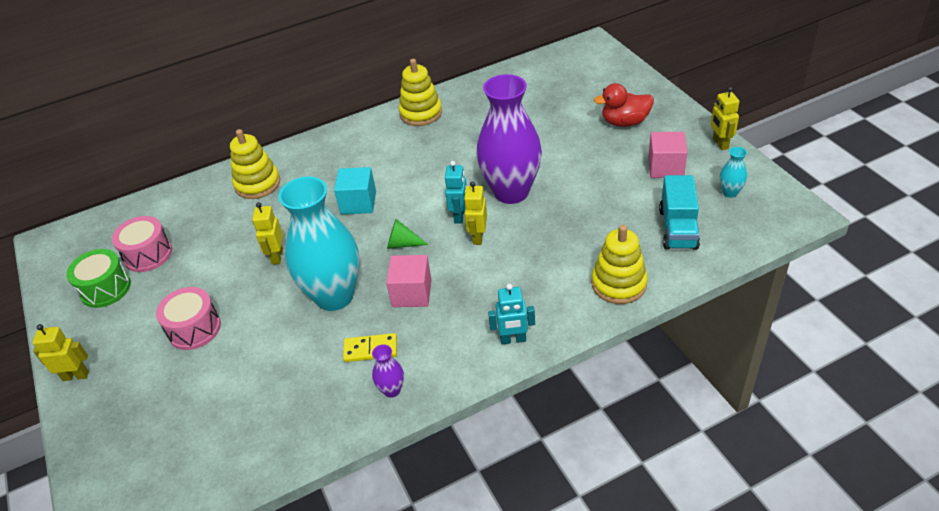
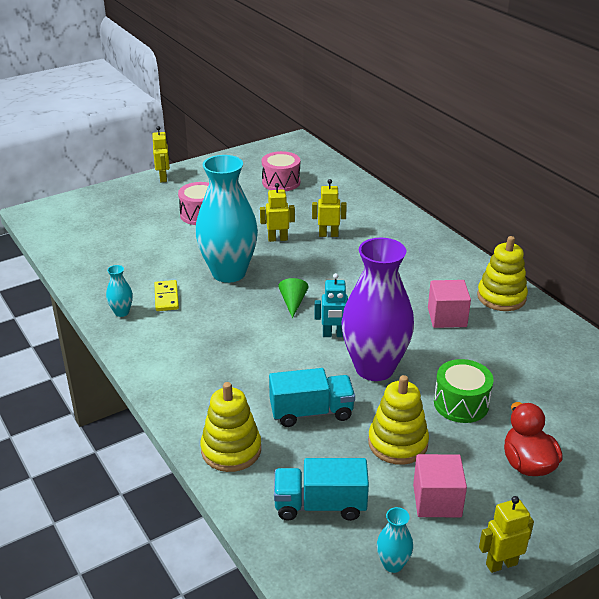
camera: 80 degrees right, 10 degrees down
green drum [66,249,131,308] -> green drum moved to [434,359,494,423]
yellow stacking toy [230,129,280,199] -> yellow stacking toy moved to [368,375,429,465]
turquoise cube [334,167,376,214] -> none
purple vase [372,344,404,398] -> turquoise vase [106,265,133,317]
pink cube [386,255,432,307] -> pink cube moved to [428,280,471,328]
yellow robot [464,181,487,245] -> yellow robot moved to [312,179,347,237]
turquoise robot [488,284,535,345] -> none
none -> turquoise truck [269,368,355,427]

